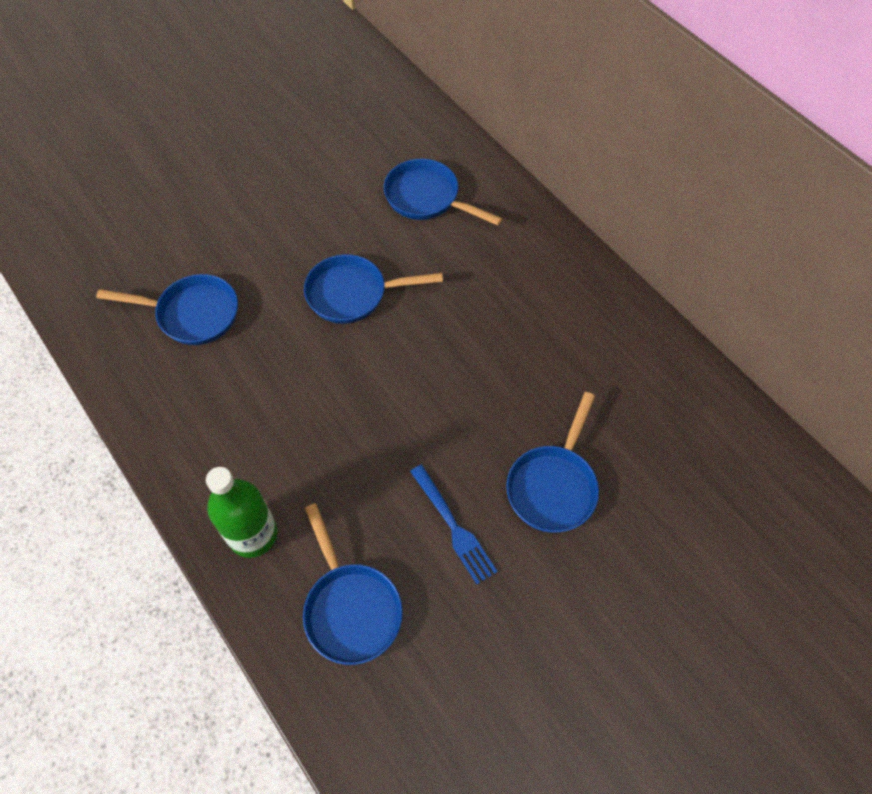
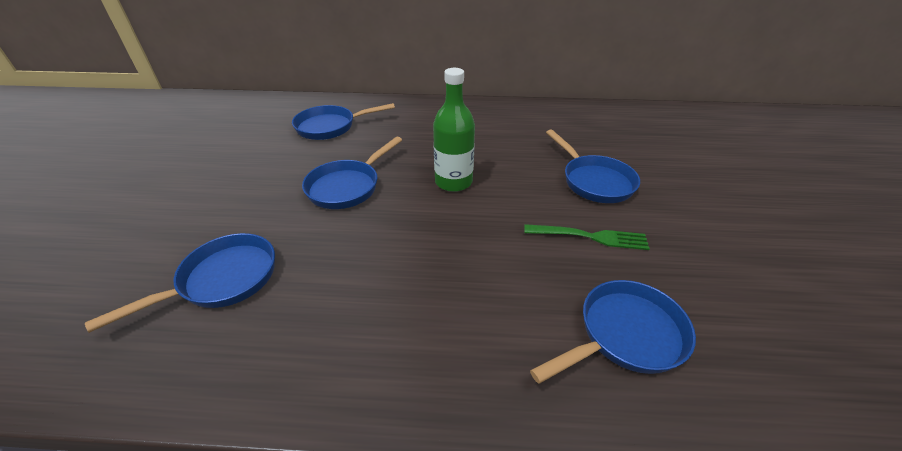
camera: 50 degrees left, 20 degrees down
green bottle [206,467,277,558] -> green bottle moved to [433,68,475,192]
blue pan [303,503,403,665] -> blue pan turned 45 degrees counterclockwise [530,280,696,384]
blue fork [410,465,498,584] -> green fork [524,224,650,250]

